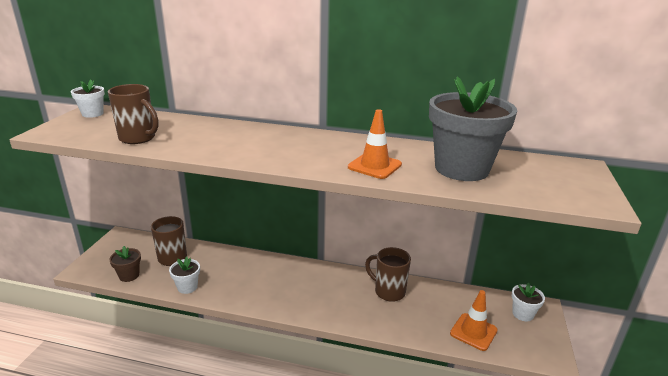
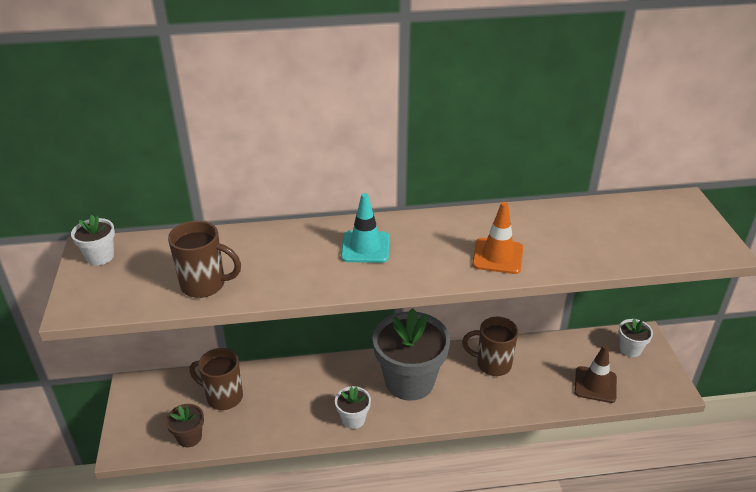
camera: 20 degrees left, 10 degrees up
white flower pot [169,257,200,294] -> white flower pot moved to [335,386,371,429]
grey flower pot [429,76,517,181] -> grey flower pot moved to [373,308,450,401]
orange traffic cone [450,290,498,351] -> brown traffic cone [574,345,617,403]
none -> turquoise traffic cone [341,193,389,263]

